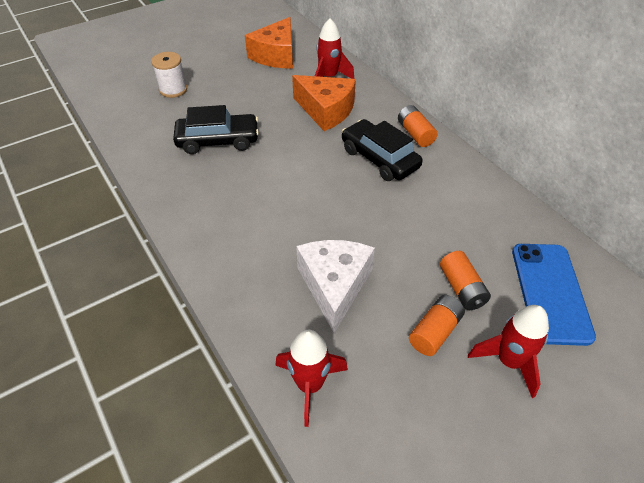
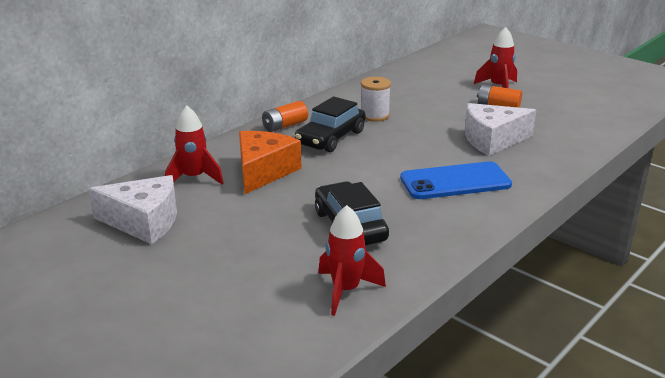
camera: 105 degrees left, 20 degrees down
white spool [151,52,187,98] -> white spool moved to [361,77,391,122]
orange cheese [245,17,293,68] -> white cheese [89,175,177,244]
red rocket [275,330,348,427] -> red rocket moved to [318,205,386,316]
orange battery [440,251,491,310] -> none
blue phone [512,244,596,346] -> blue phone moved to [400,161,512,199]

